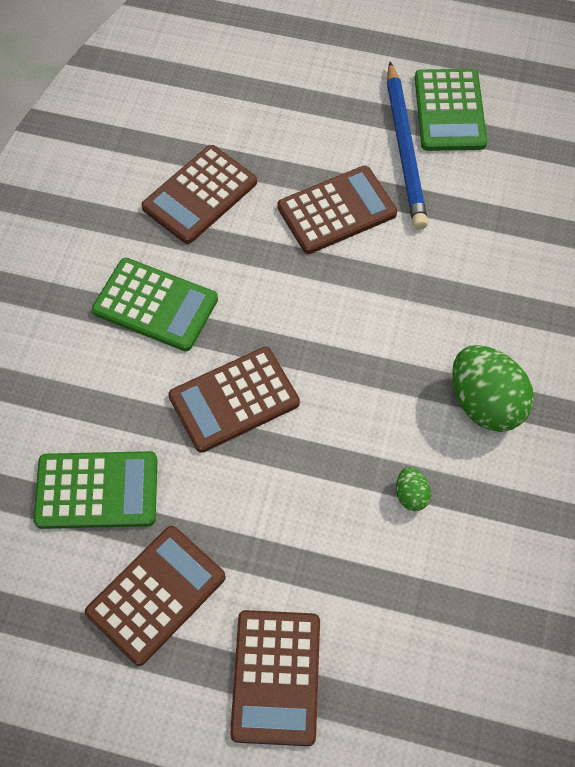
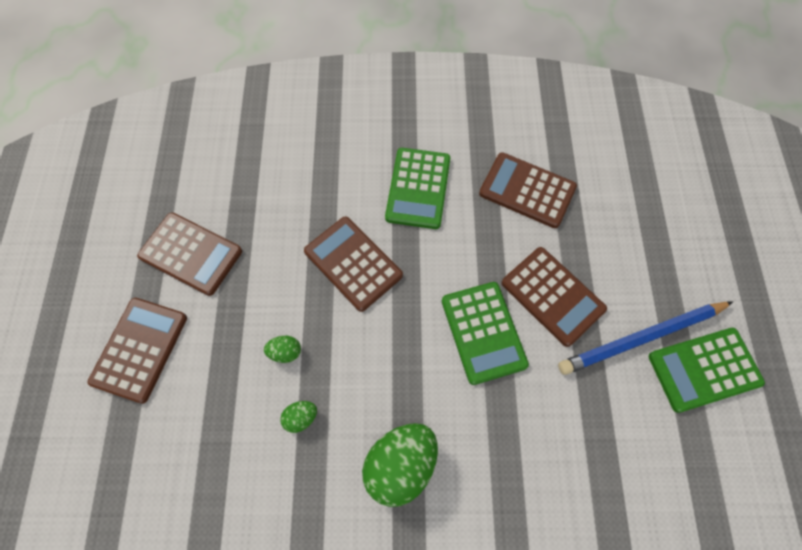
camera: 75 degrees right, 5 degrees up
green calculator [33,451,158,529] -> green calculator moved to [442,282,529,385]
brown calculator [230,610,320,746] -> brown calculator turned 120 degrees clockwise [88,298,187,404]
none -> green egg [264,336,301,363]

